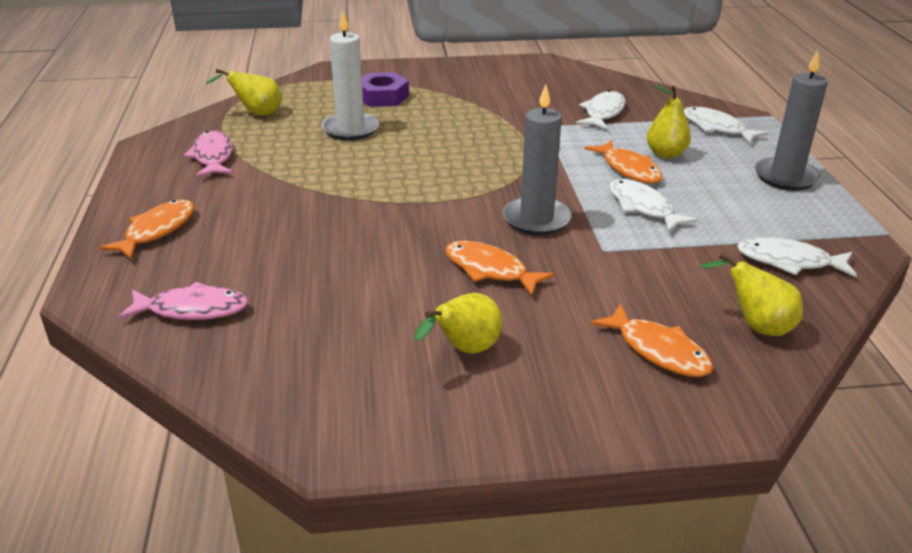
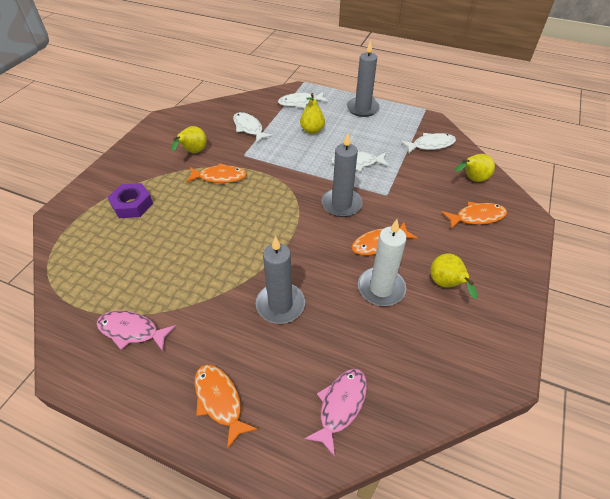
camera: 60 degrees left, 15 degrees up
yellow pear [205,69,282,115] -> yellow pear moved to [172,126,207,153]
white candle [322,10,379,140] -> white candle moved to [358,219,407,306]
orange fish [585,140,663,184] -> orange fish moved to [186,163,247,183]
white fish [737,237,857,277] -> white fish turned 150 degrees counterclockwise [400,133,456,153]
none -> grey candle [256,236,305,324]

